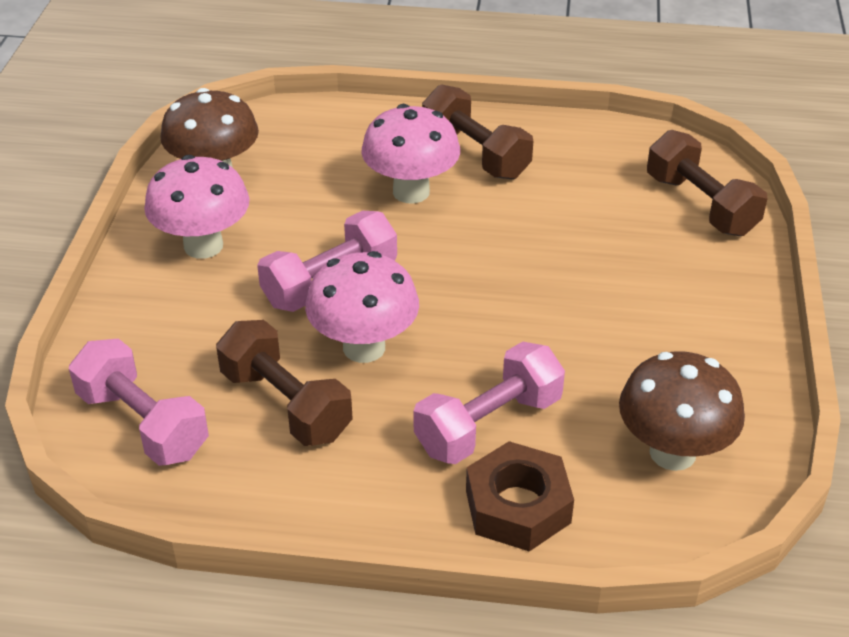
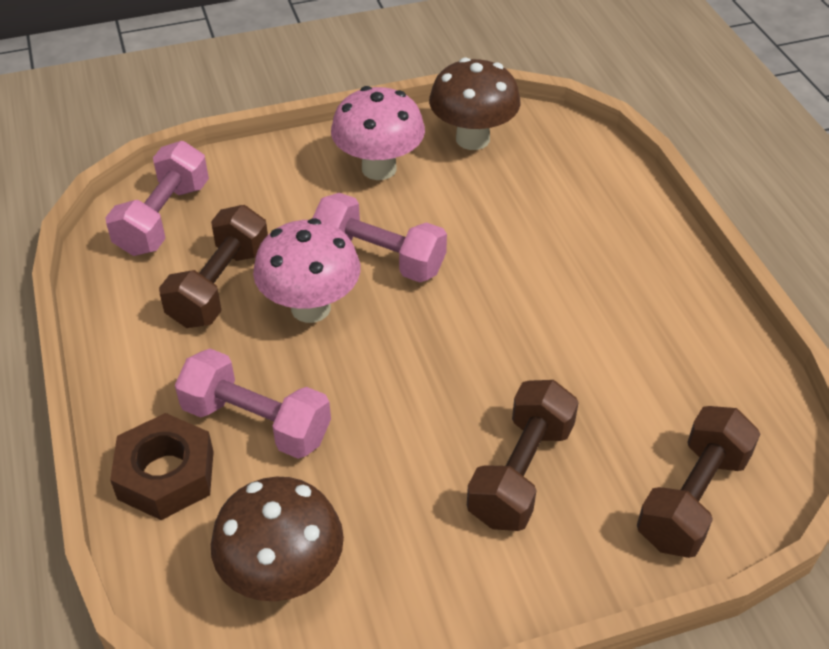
camera: 65 degrees right, 5 degrees up
pink mushroom [361,104,460,203] -> none
brown dumbbell [422,84,533,179] -> brown dumbbell moved to [467,380,579,531]

